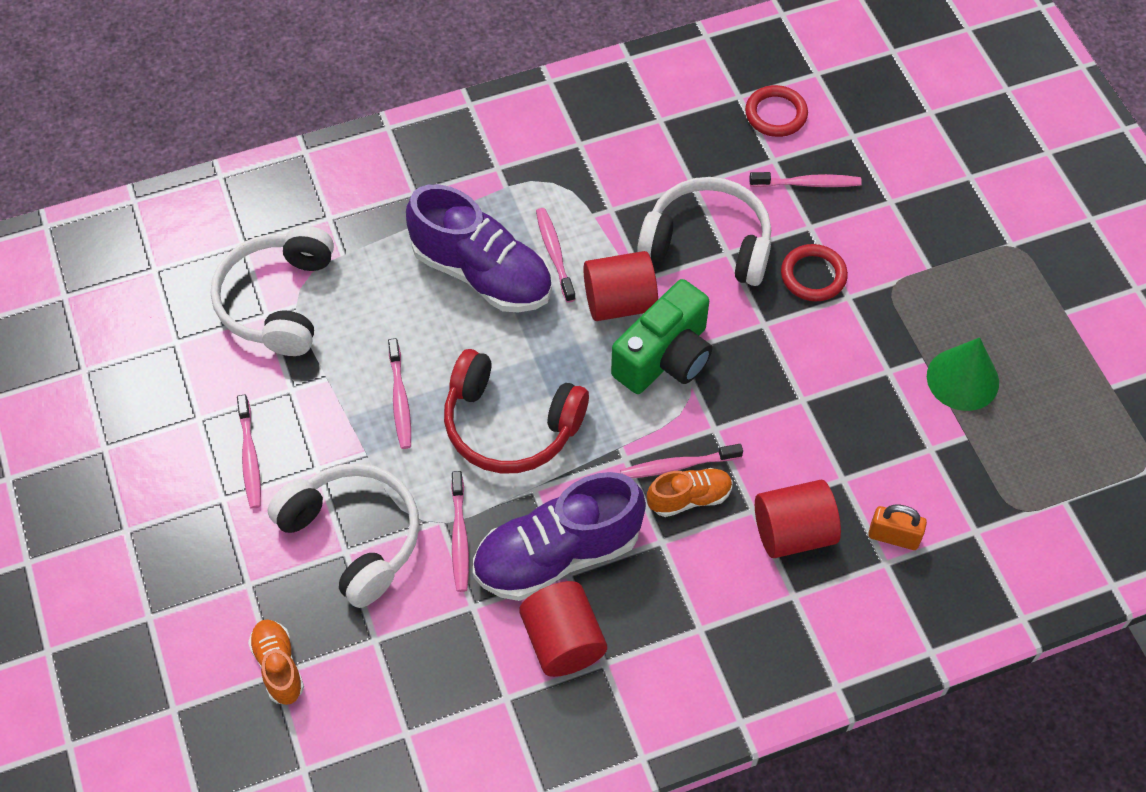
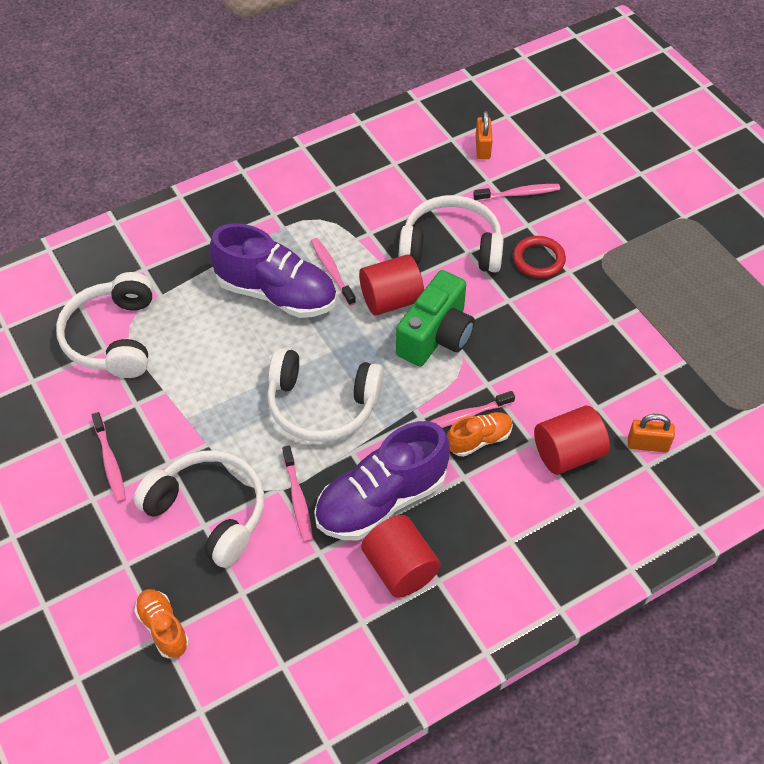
camera: 10 degrees left, 5 degrees down
pink toothbrush [388,338,411,449] -> none
red headphones [444,349,589,473] -> white headphones [267,348,384,442]
red ring [745,85,808,137] -> orange padlock [476,111,493,159]
green cone [927,337,999,411] -> none

